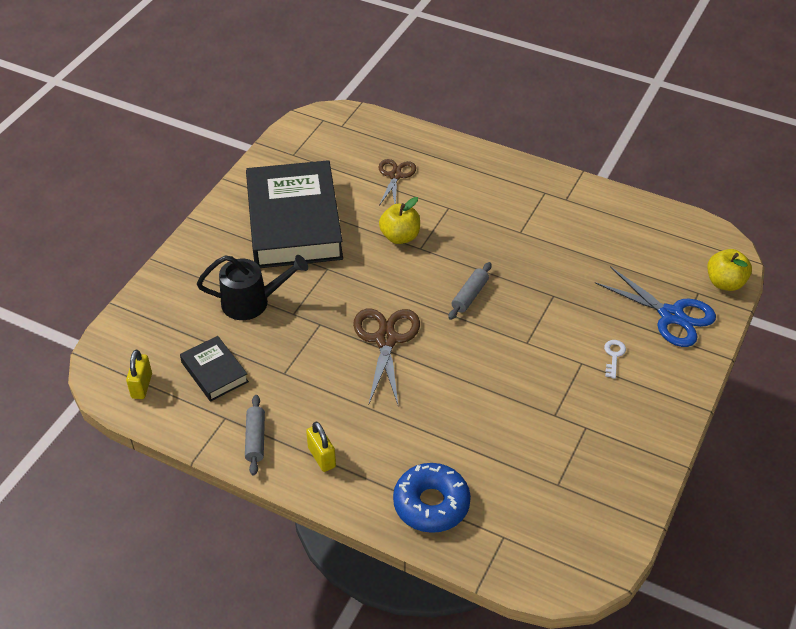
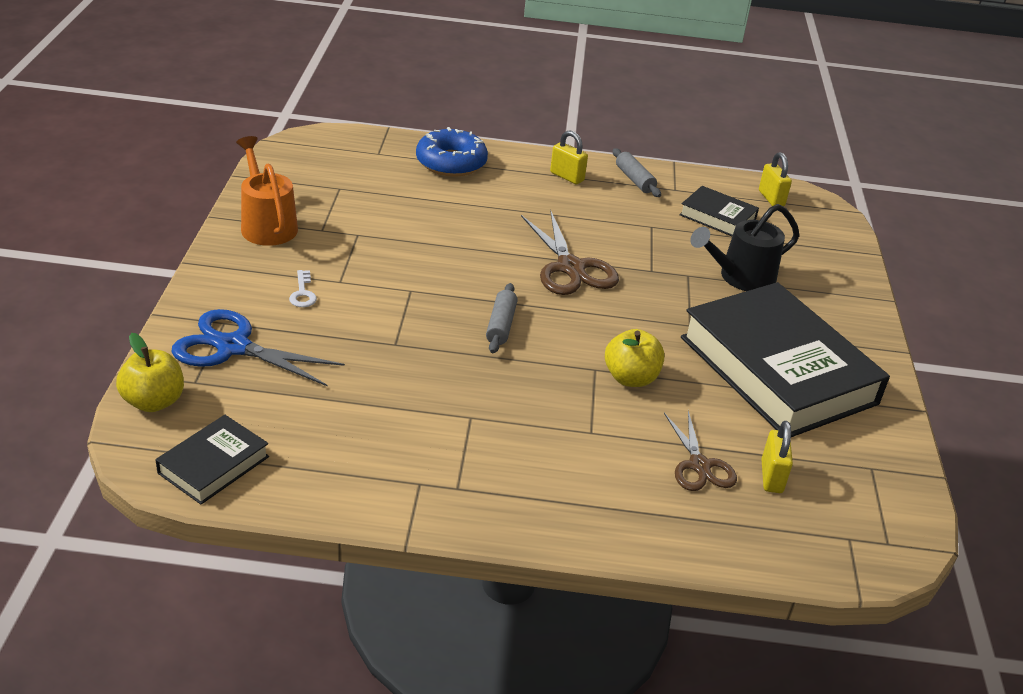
camera: 155 degrees right, 10 degrees down
none -> black book [155,415,269,505]
none -> orange watering can [236,136,298,246]
none -> yellow padlock [761,421,793,493]

